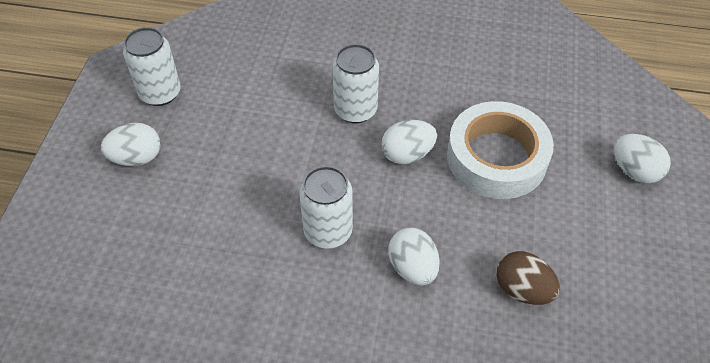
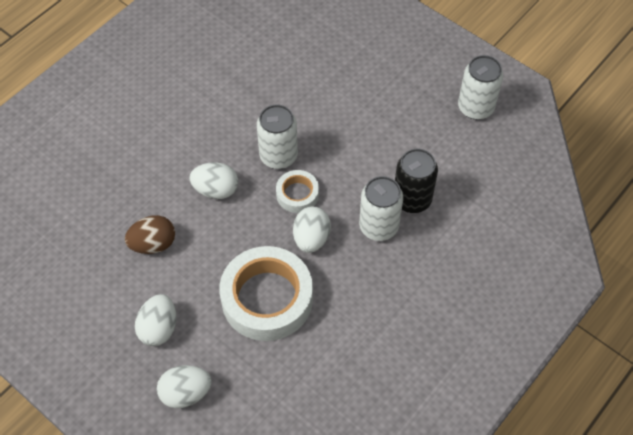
camera: 120 degrees right, 5 degrees up
white egg [101,123,160,166] -> white egg moved to [135,294,176,346]
none -> white tape [276,170,319,213]
none -> black can [395,149,438,213]

